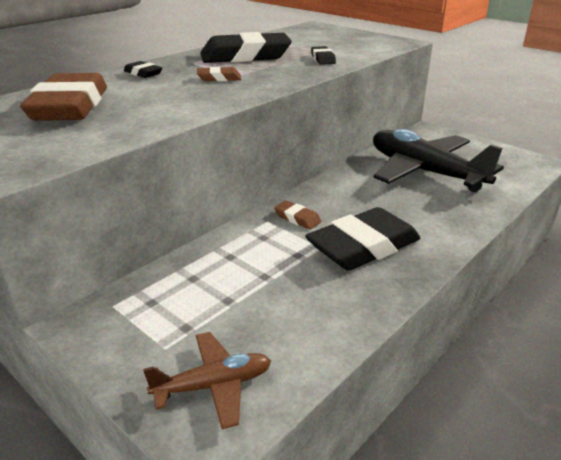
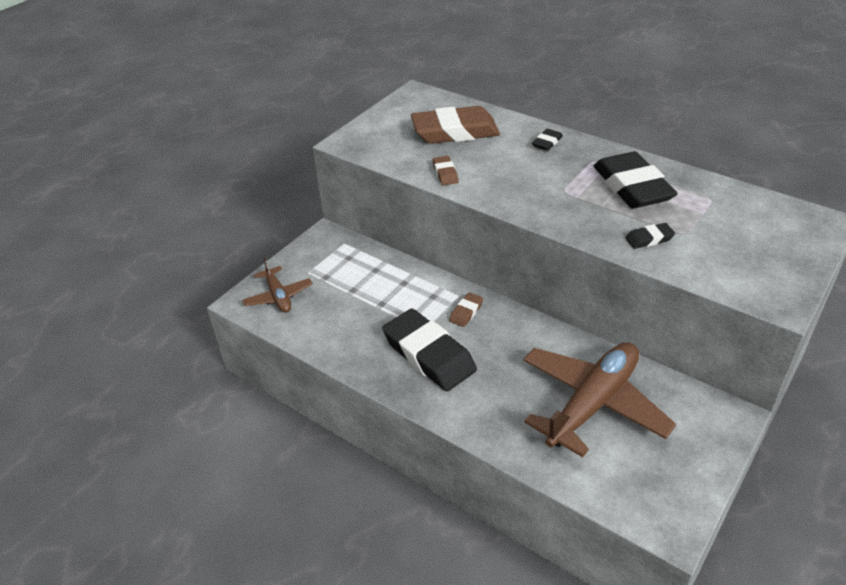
camera: 85 degrees right, 10 degrees up
brown eraser [197,67,241,81] -> brown eraser moved to [433,156,458,185]
black plane [373,129,504,192] -> brown plane [523,342,676,457]

